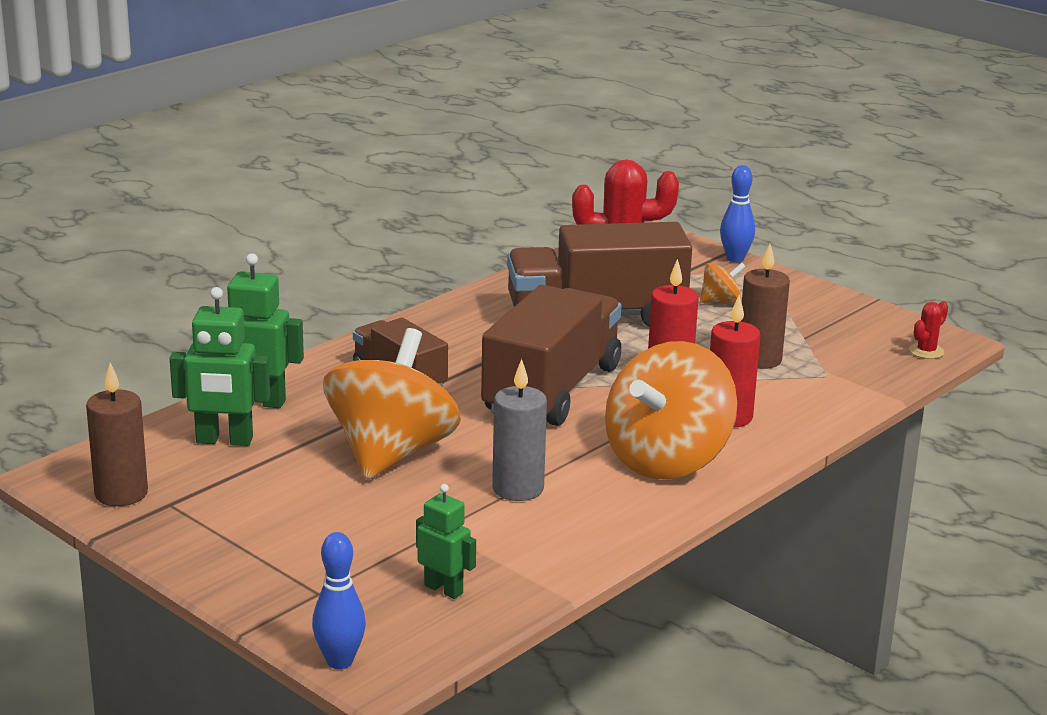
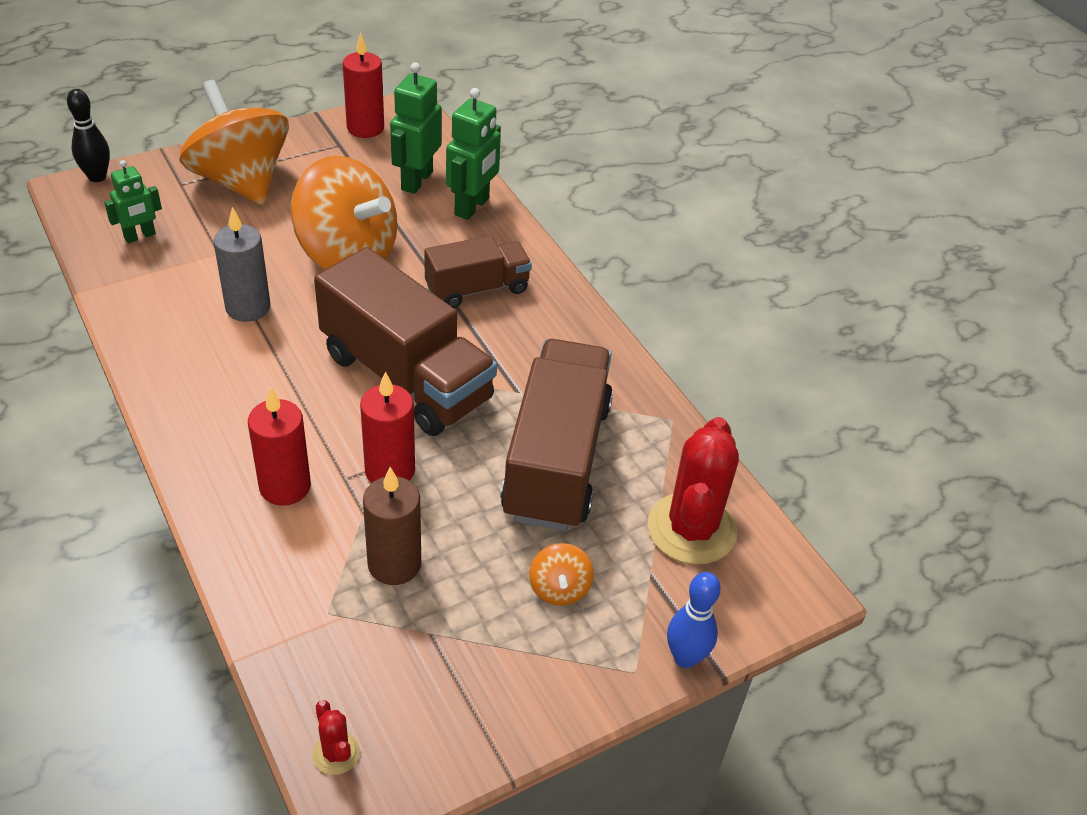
camera: 105 degrees right, 20 degrees up
brown candle [86,362,148,506] -> red candle [343,32,384,138]
blue bowling pin [312,532,366,669] -> black bowling pin [67,89,110,182]
orange spinning top [605,341,737,479] -> orange spinning top moved to [180,80,289,205]

